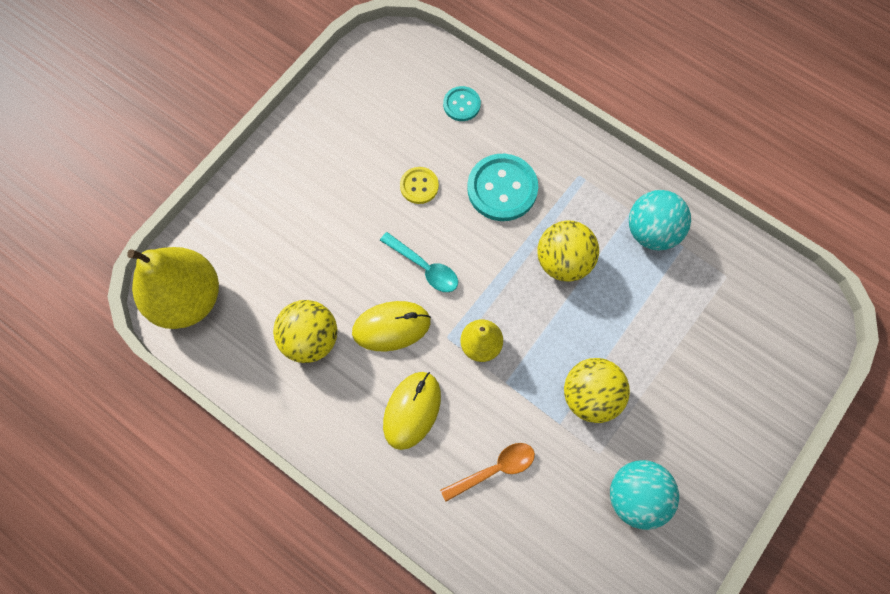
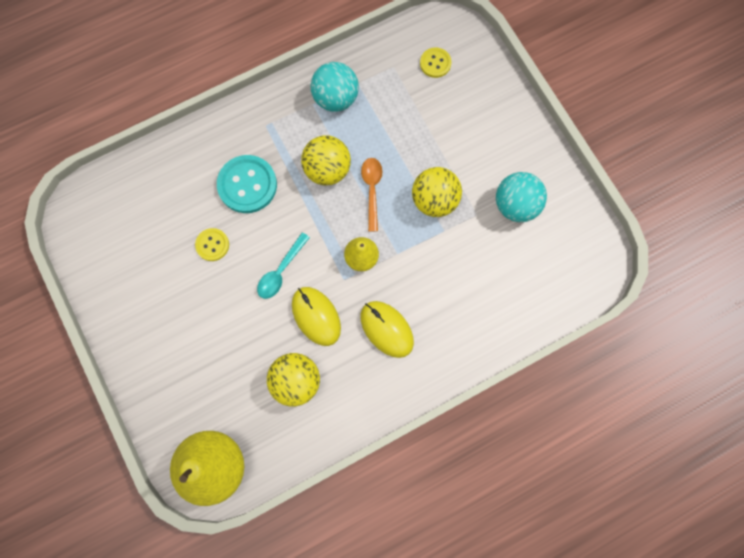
camera: 65 degrees left, 5 degrees up
yellow mouse [352,301,431,351] -> yellow mouse turned 45 degrees counterclockwise [292,287,341,346]
turquoise spoon [380,232,458,292] -> turquoise spoon turned 150 degrees clockwise [257,232,310,299]
orange spoon [440,443,535,502] -> orange spoon moved to [361,158,383,232]
turquoise button [443,86,481,121] -> none
none -> yellow button [420,47,452,78]

